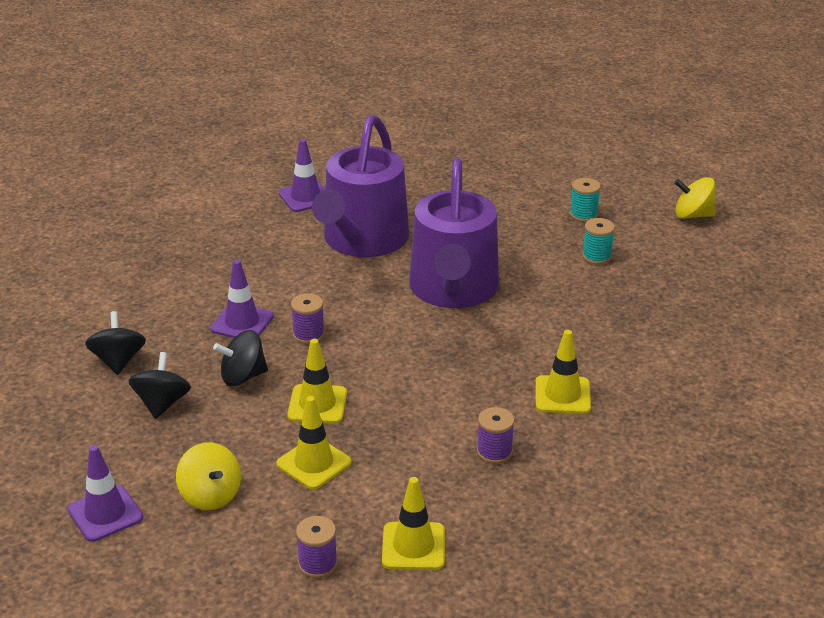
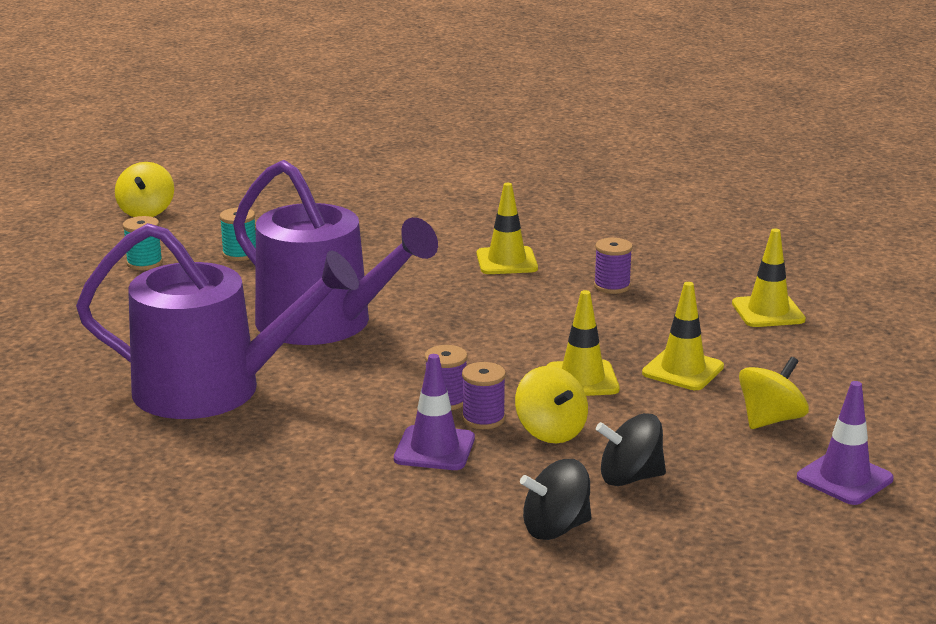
camera: 100 degrees left, 10 degrees down
black spinning top [213,330,268,386] -> yellow spinning top [515,366,588,443]
purple traffic cone [279,139,325,212] -> none
purple spool [296,516,338,578] -> purple spool moved to [462,362,506,429]
purple watering can [409,158,499,308] -> purple watering can turned 45 degrees clockwise [233,160,438,345]

